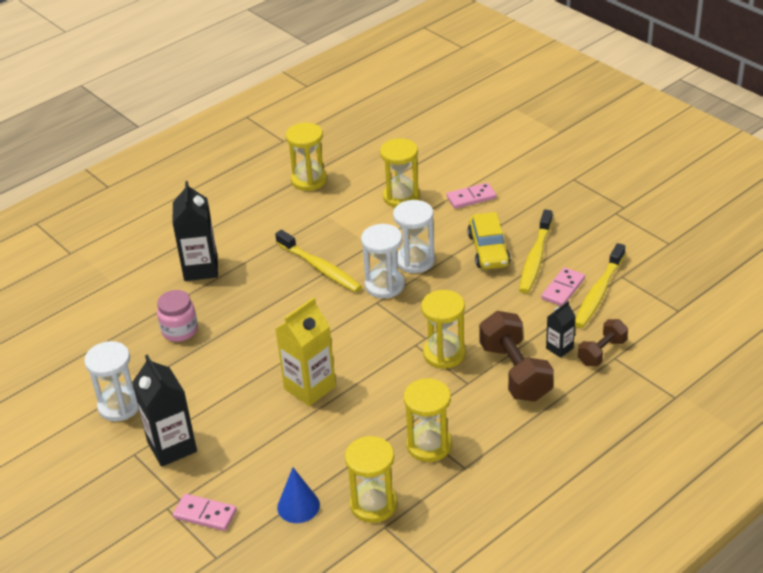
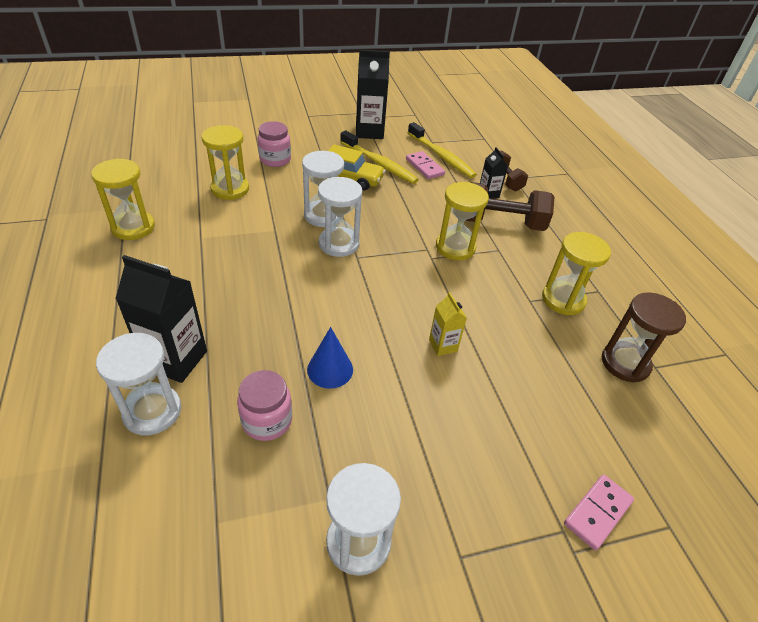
camera: 70 degrees left, 5 degrees up
black carton [132,354,197,467] -> black carton moved to [356,50,390,139]
yellow toothbrush [275,230,362,292] -> none
yellow carton [275,297,336,406] -> yellow carton [429,292,467,356], size x0.54
blue cone [277,467,320,523] -> blue cone moved to [307,327,353,389]
yellow hourglass [345,436,397,523] -> brown hourglass [602,292,686,383]
pink domino [447,183,496,209] -> pink jar [258,121,291,167]
none -> white hourglass [96,333,181,435]

